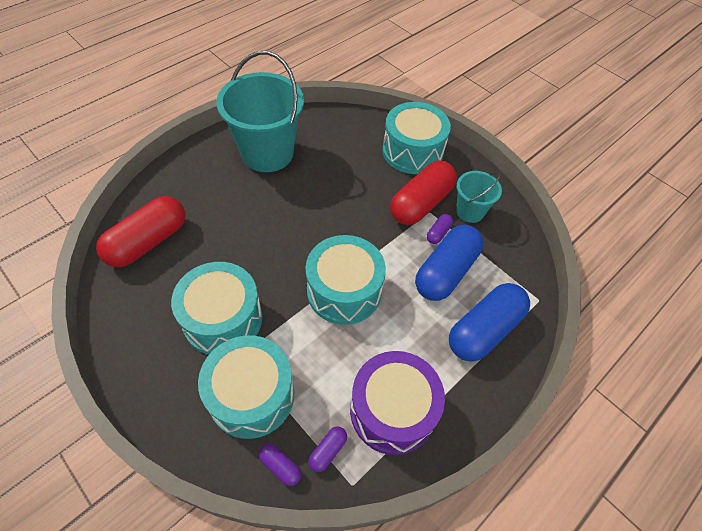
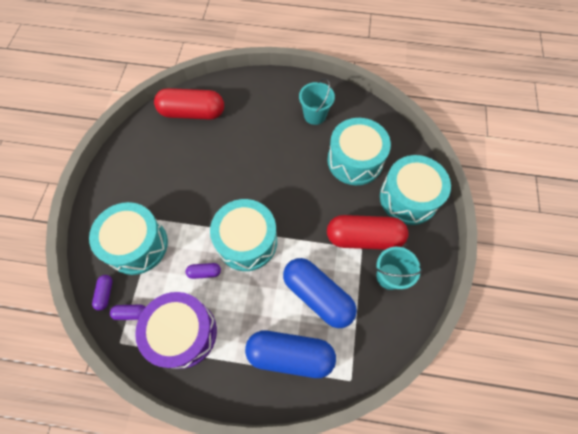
camera: 55 degrees right, 10 degrees up
turquoise drum [171,262,262,355] -> turquoise drum moved to [327,118,391,185]
turquoise bucket [216,51,304,172] -> turquoise bucket [299,78,335,125], size x0.52
blue capsule [415,224,484,301] -> blue capsule turned 45 degrees clockwise [283,258,357,328]
purple capsule [427,214,453,244] -> purple capsule moved to [186,263,221,279]

